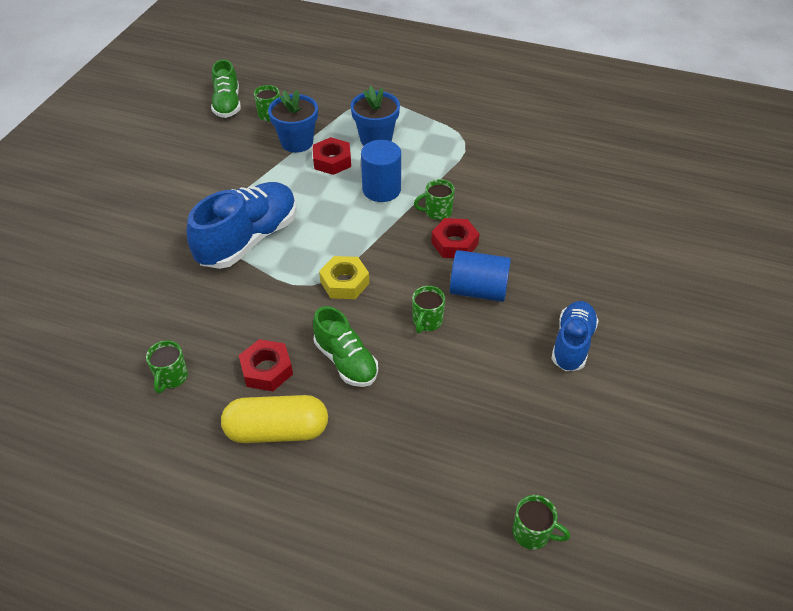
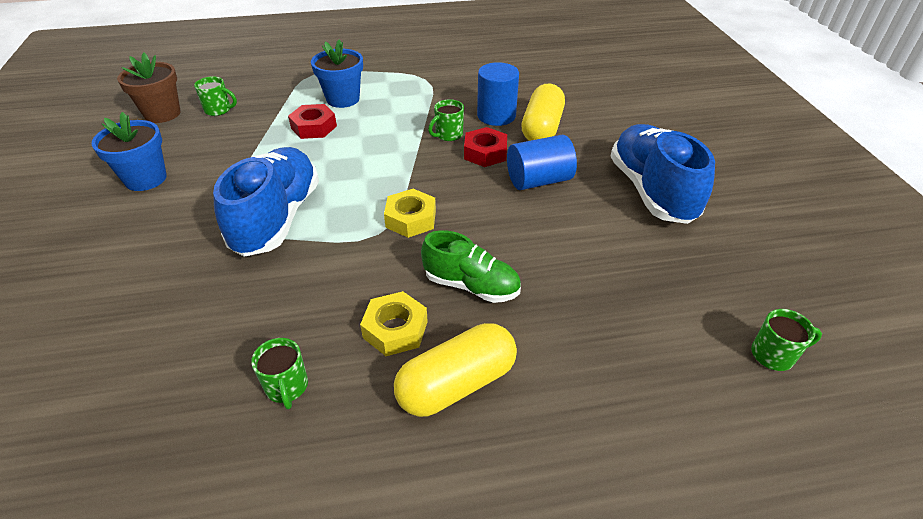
camera: 30 degrees left, 5 degrees down
green shoe [211,59,241,118] -> brown flower pot [117,53,181,123]
red nut [239,339,293,391] -> yellow nut [360,291,428,356]
blue flower pot [268,90,318,153] -> blue flower pot moved to [92,112,167,191]
blue cylinder [361,140,401,202] -> blue cylinder moved to [477,62,519,126]
green mug [412,286,445,333] -> none
blue shoe [551,301,599,371] -> blue shoe [610,124,715,224], size x1.63
none -> yellow capsule [521,84,565,141]

